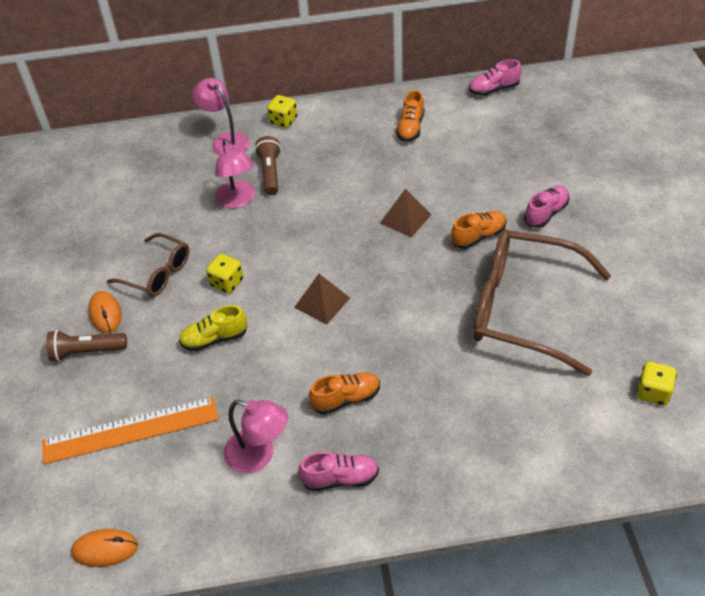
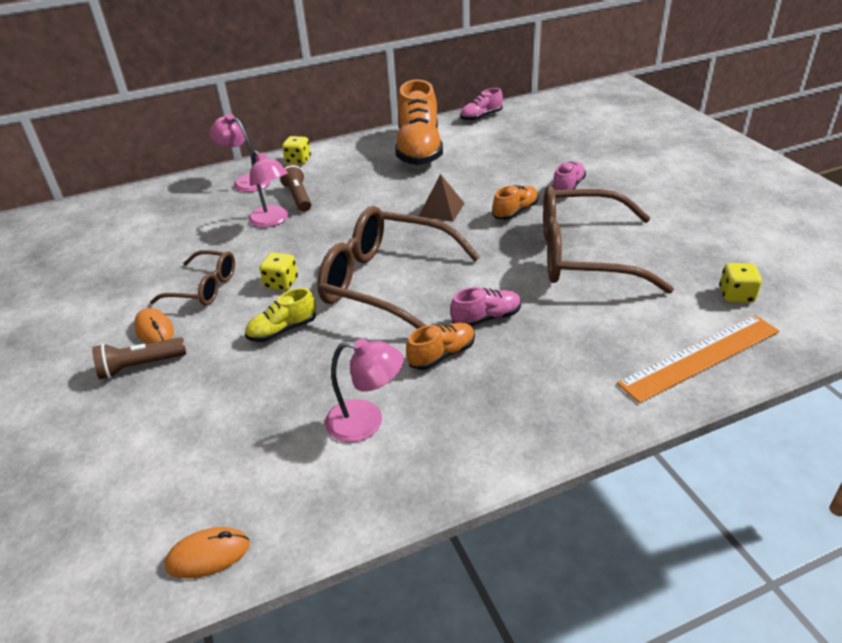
camera: 15 degrees left, 10 degrees down
orange ruler [42,397,218,464] -> orange ruler moved to [617,315,779,403]
brown pyramid [294,274,350,324] -> brown glasses [317,206,480,329]
pink shoe [298,452,379,491] -> pink shoe moved to [450,287,521,326]
orange shoe [396,90,425,142] -> orange shoe [395,80,443,165], size x2.08

